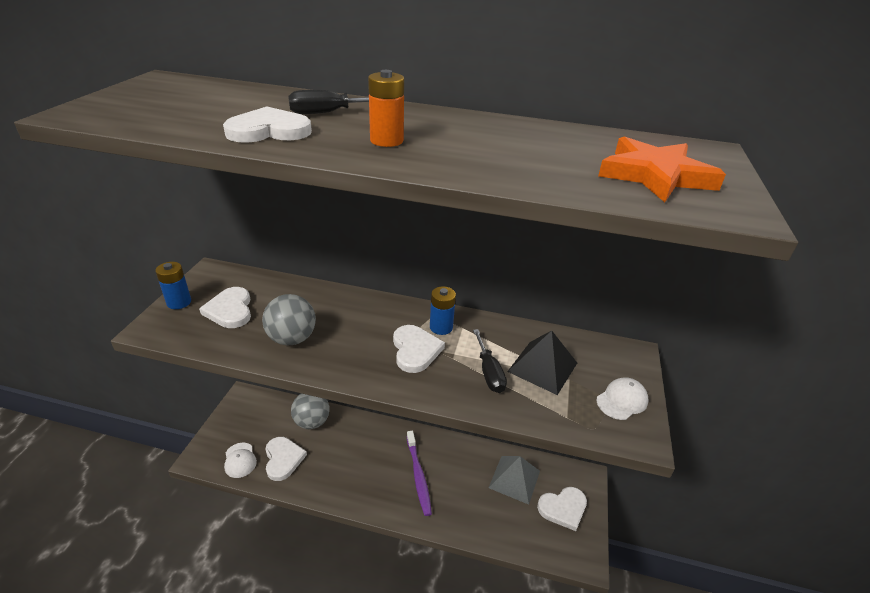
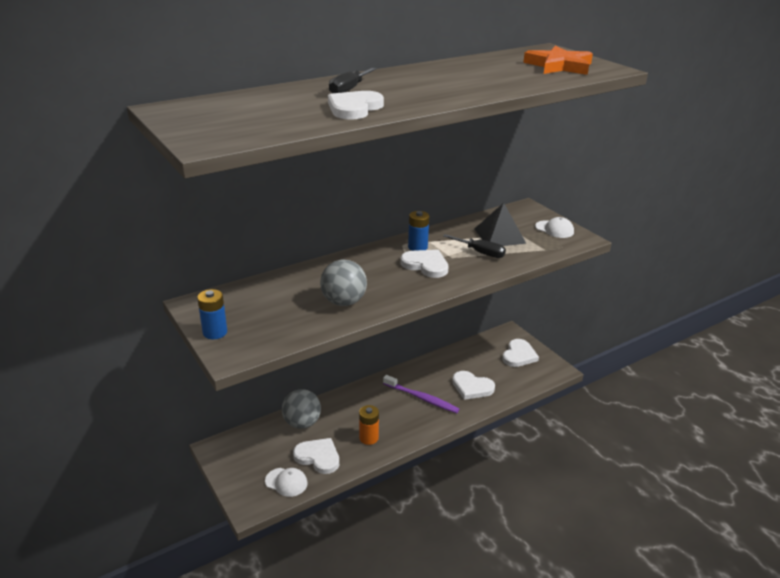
camera: 45 degrees left, 5 degrees down
white heart [199,287,251,328] -> white heart moved to [452,371,495,400]
orange battery [368,70,404,147] -> orange battery moved to [359,405,379,445]
grey pyramid [489,456,540,505] -> none
white cap [597,377,649,420] -> white cap turned 120 degrees clockwise [535,217,574,238]

